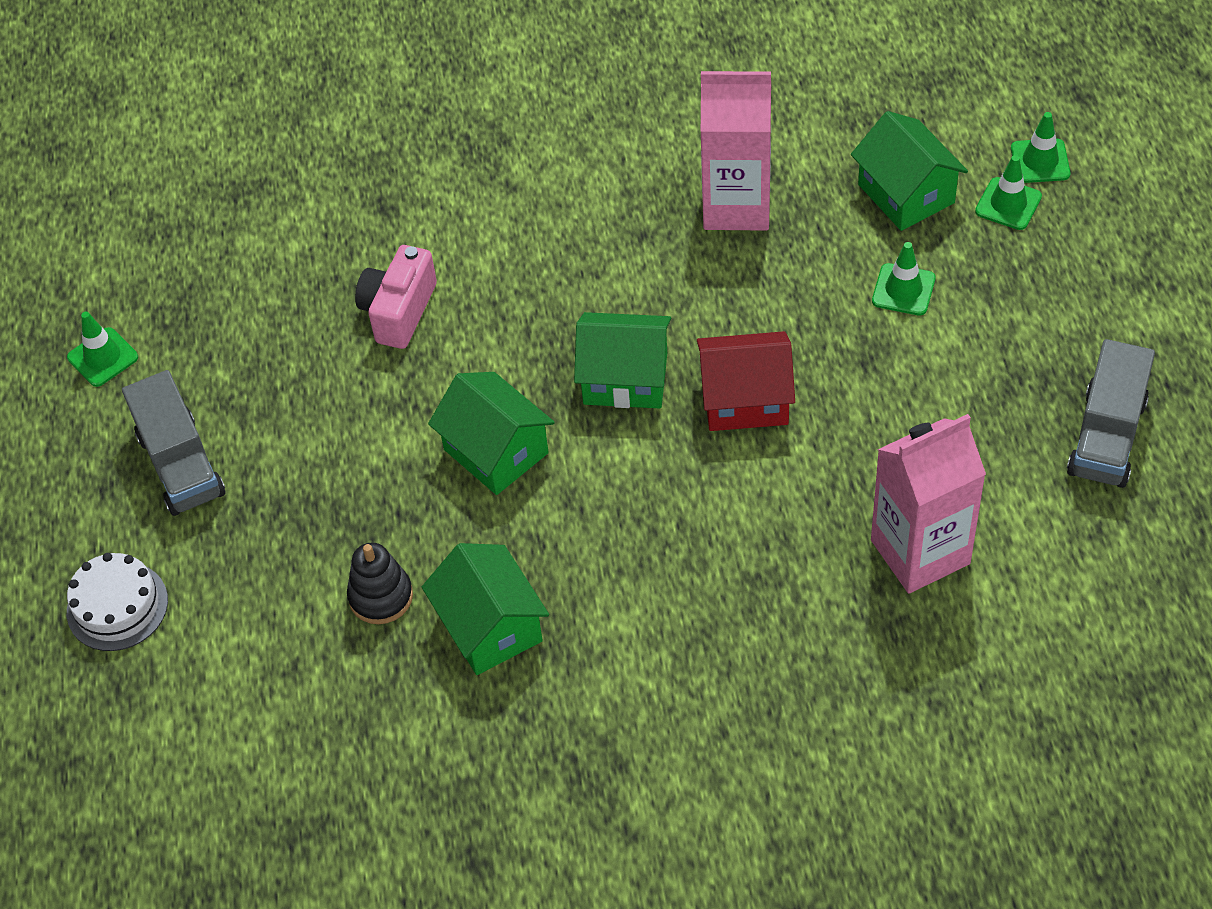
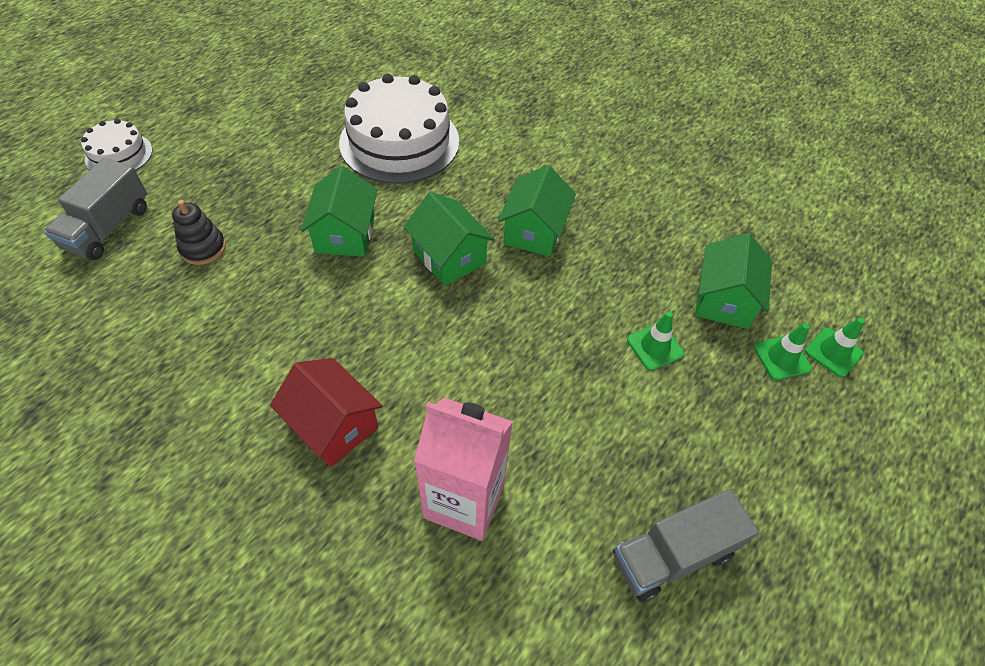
camera: 40 degrees right, 0 degrees up
green traffic cone [67,312,138,387] -> none
grey truck [122,370,226,516] -> grey truck moved to [44,158,147,260]
pink camera [355,245,437,349] -> white cake [339,74,459,184]
green house [422,543,549,675] -> green house moved to [498,165,576,257]
red house [697,331,795,431] -> red house moved to [270,358,383,467]
pink carton [701,71,771,231] -> none

